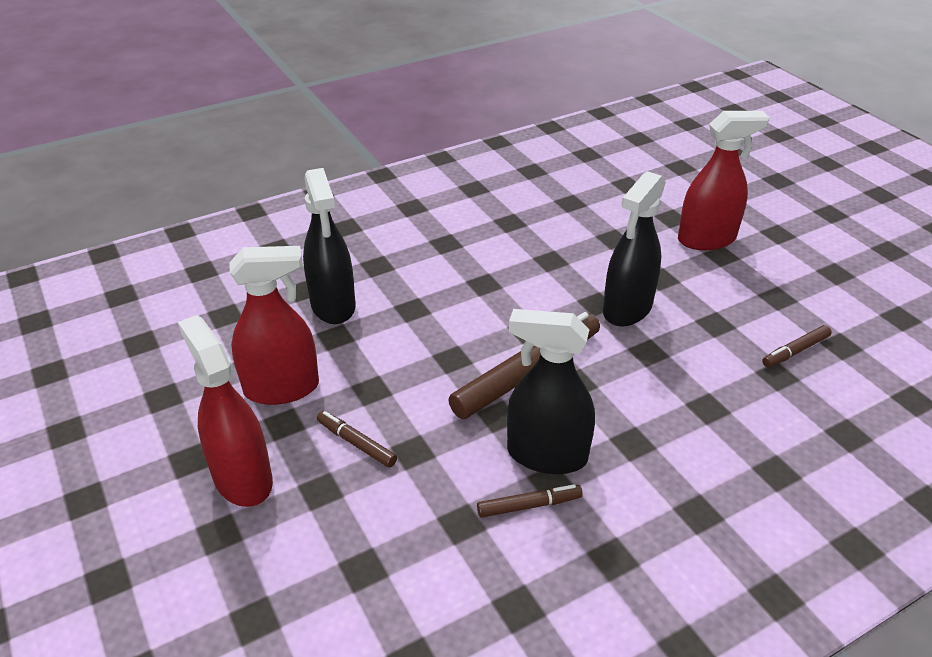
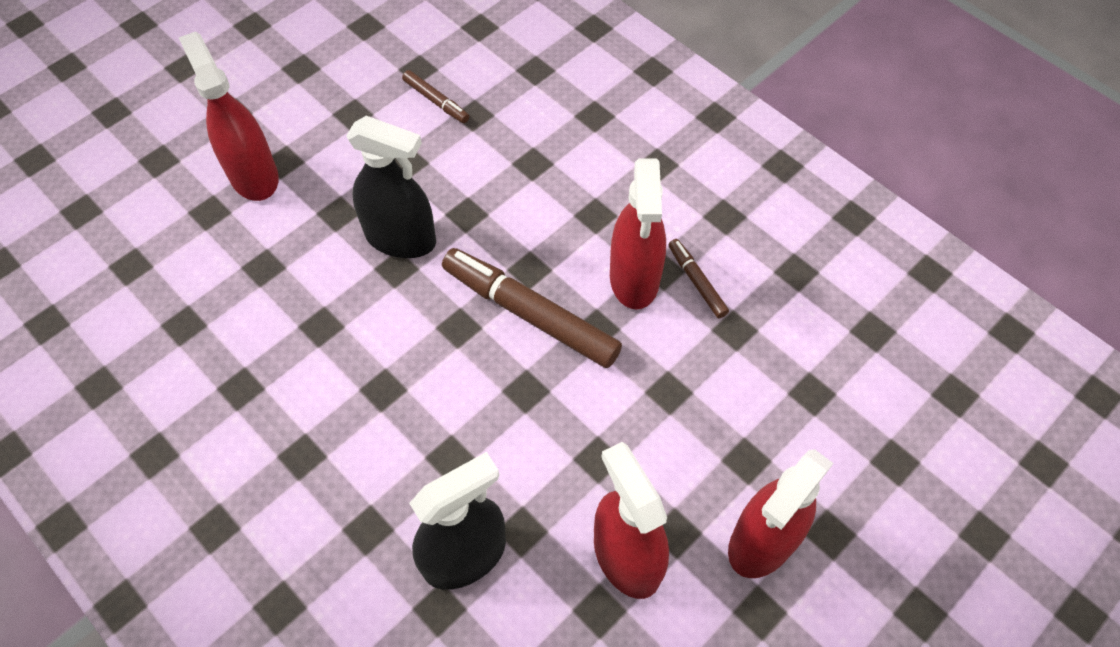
camera: 105 degrees left, 20 degrees up
brown marker [317,411,397,468] -> none
black spray bottle [507,309,595,474] -> red spray bottle [610,159,666,310]

